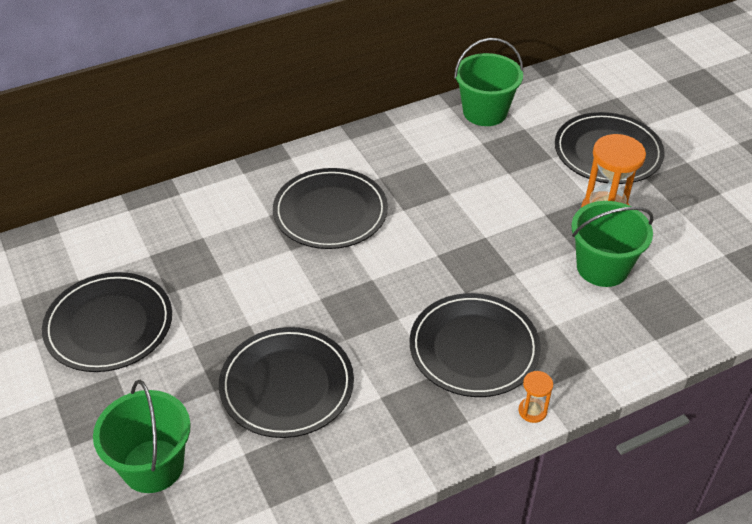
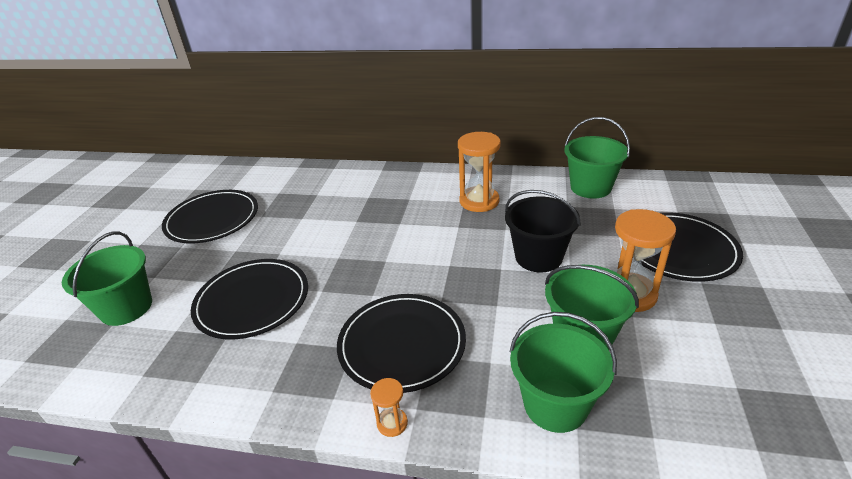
camera: 40 degrees right, 10 degrees down
black plate [273,168,388,249] -> none
none -> orange hourglass [458,132,501,212]
none -> black bucket [505,190,581,272]
none -> green bucket [509,312,617,433]

